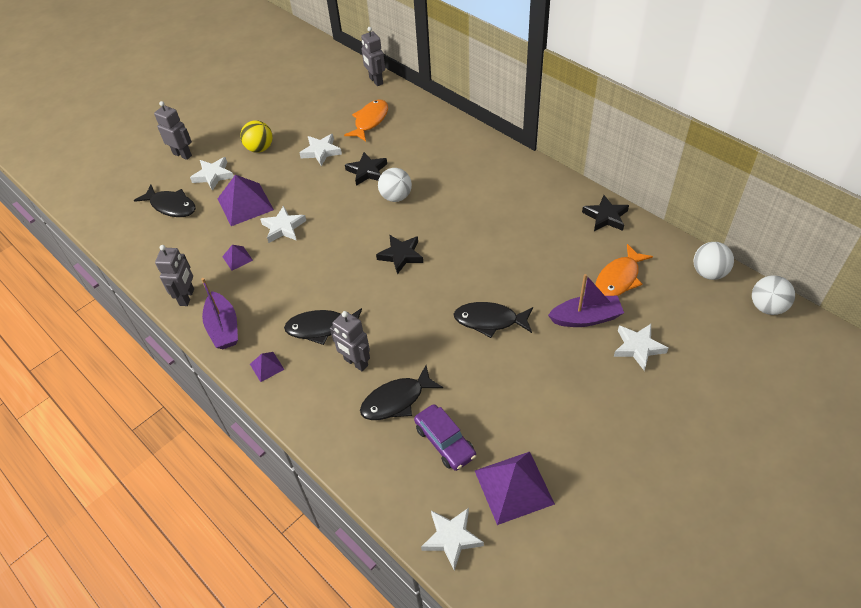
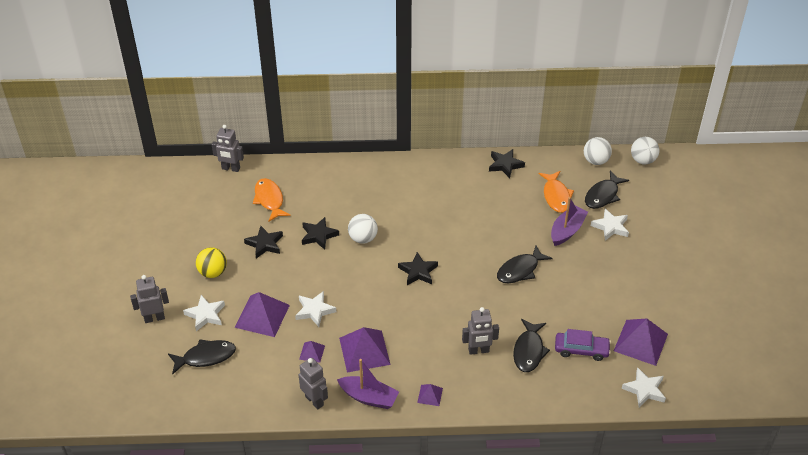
camera: 50 degrees left, 5 degrees down
black fish [284,308,362,345] -> black fish moved to [585,171,629,209]
white star [300,134,342,166] -> black star [244,226,283,258]
none -> purple pyramid [339,327,391,372]

